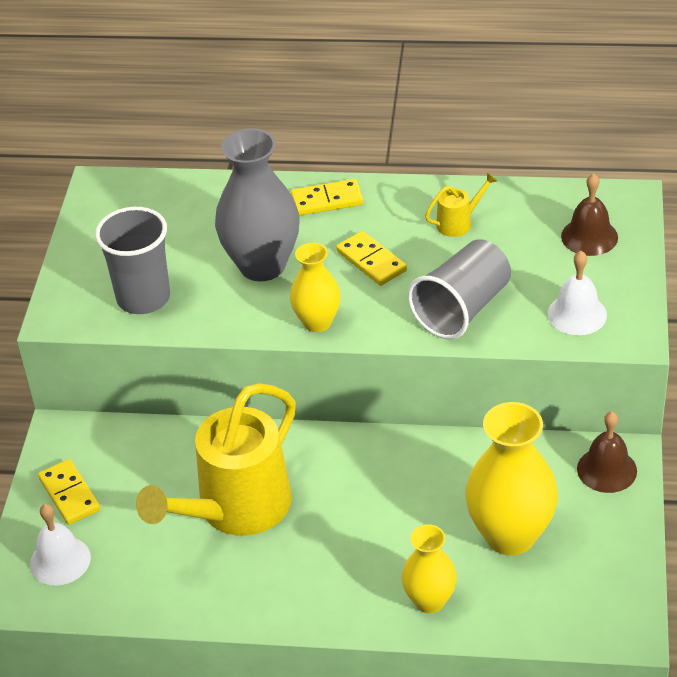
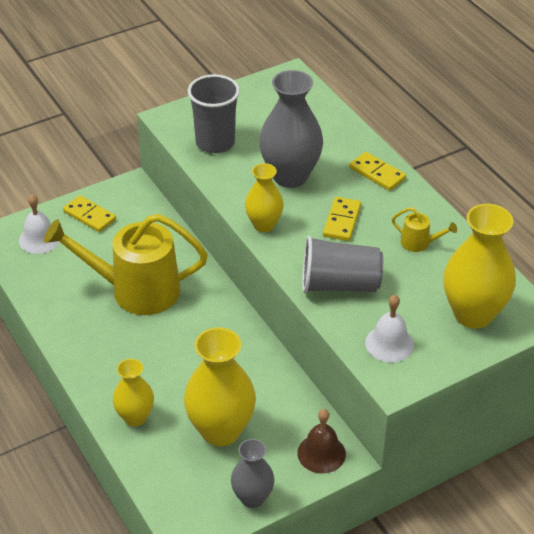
camera: 50 degrees right, 0 degrees up
yellow domino [38,459,101,525] -> yellow domino turned 75 degrees counterclockwise [63,195,116,232]
brown bell [561,173,618,256] -> yellow vase [443,204,516,329]
none -> grey vase [231,439,274,508]

